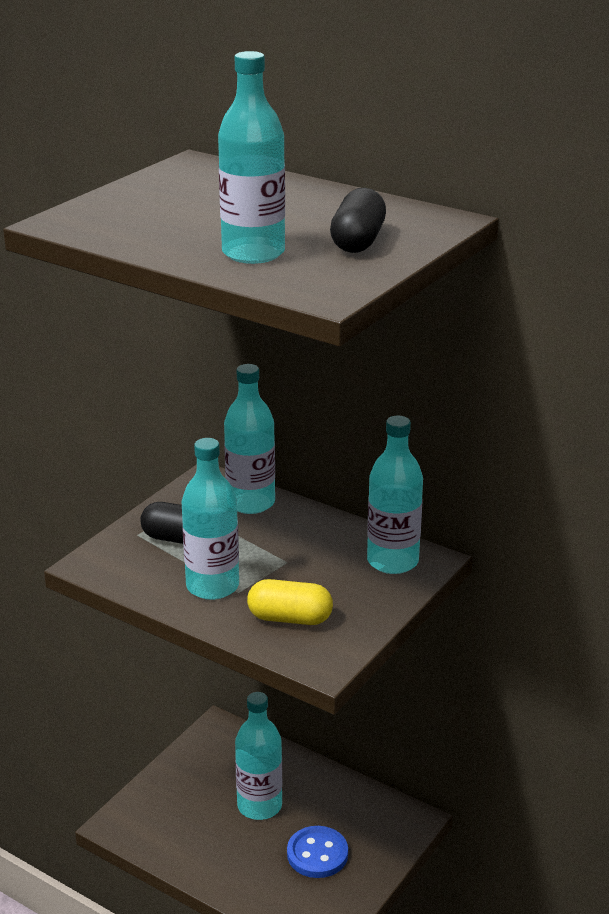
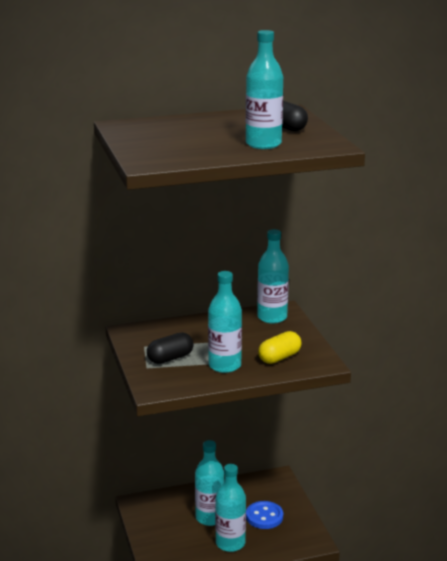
camera: 50 degrees left, 5 degrees down
turquoise bottle [224,364,275,514] -> turquoise bottle moved to [215,464,246,552]

